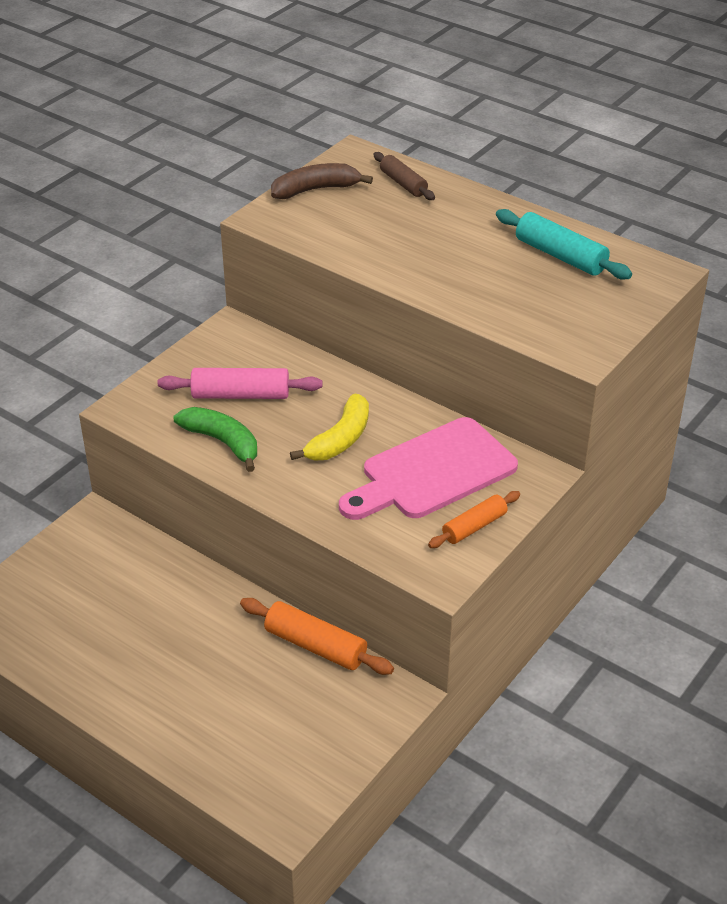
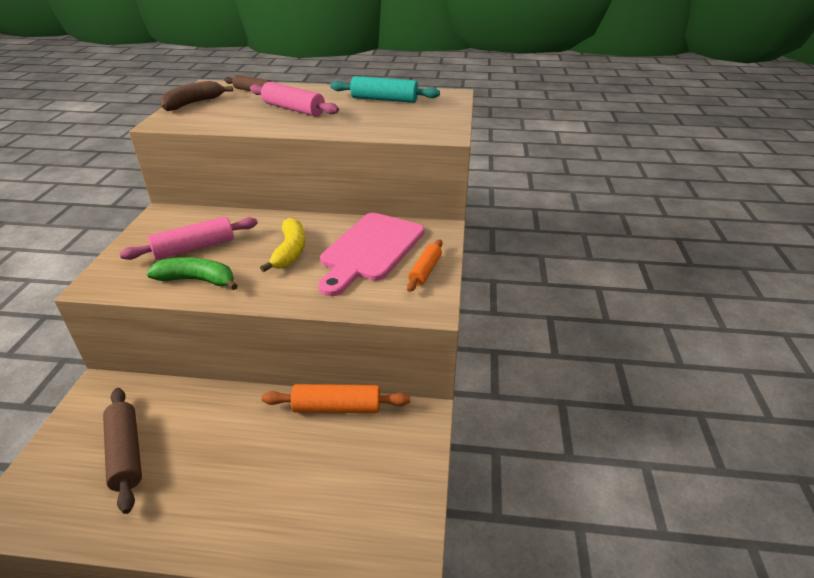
camera: 30 degrees left, 5 degrees down
none -> brown rolling pin [103,388,142,514]
none -> pink rolling pin [250,82,339,116]

